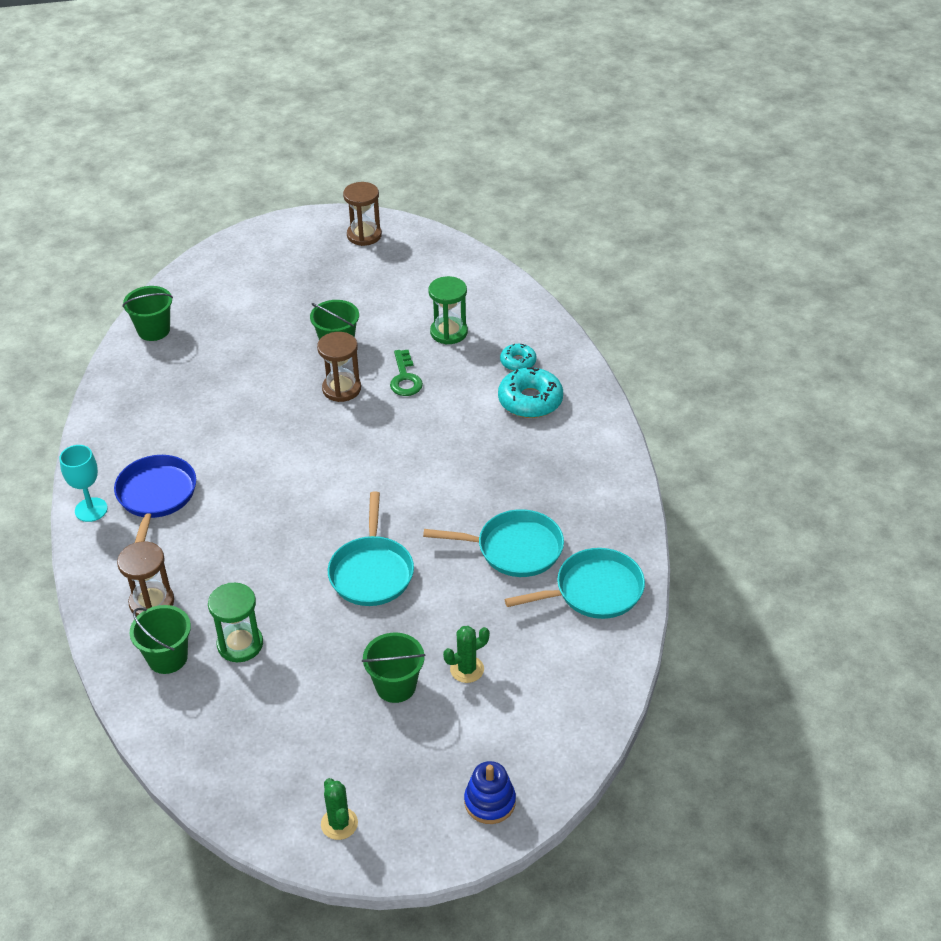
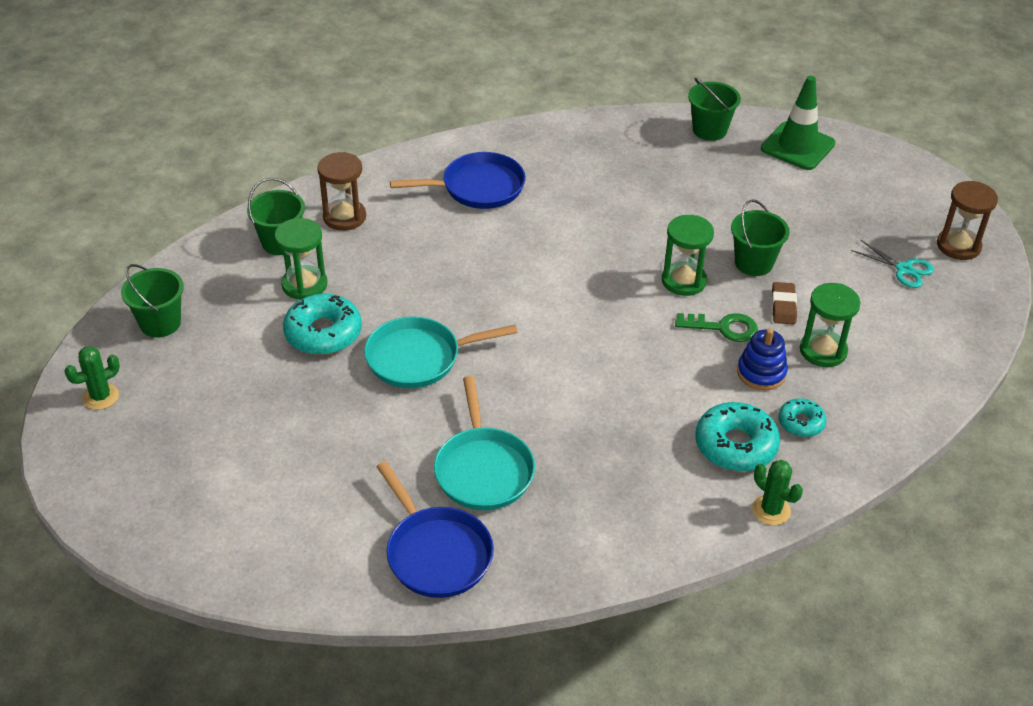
camera: 75 degrees right, 0 degrees up
turquoise goblet [60,445,108,522] -> none
brown hourglass [317,332,361,402] -> green hourglass [662,215,714,296]
green bucket [362,633,426,703] -> green bucket moved to [121,264,184,338]
green key [390,350,423,396] -> green key turned 150 degrees counterclockwise [675,313,758,342]
green cactus [443,626,490,683] -> green cactus moved to [752,460,803,525]
blue stacking toy [464,761,516,824] -> blue stacking toy moved to [737,328,788,391]
turquoise pan [505,548,645,619] -> blue pan [376,461,494,598]
none -> turquoise donut [283,293,362,355]
none -> green traffic cone [761,76,836,170]
none -> brown eraser [772,282,797,325]
none -> turquoise scissors [851,240,934,288]

